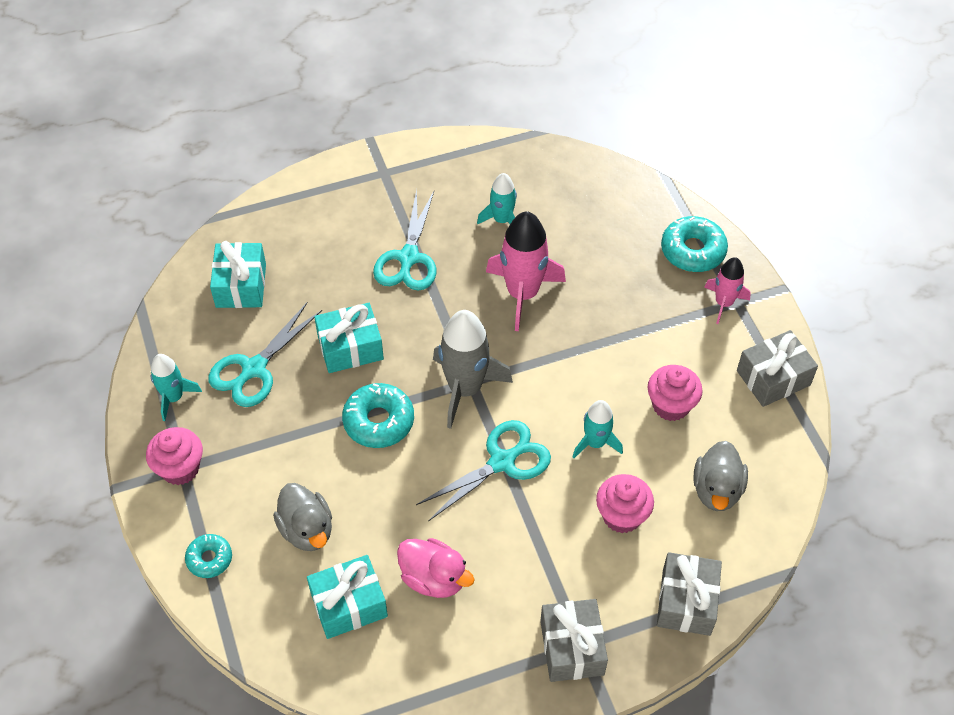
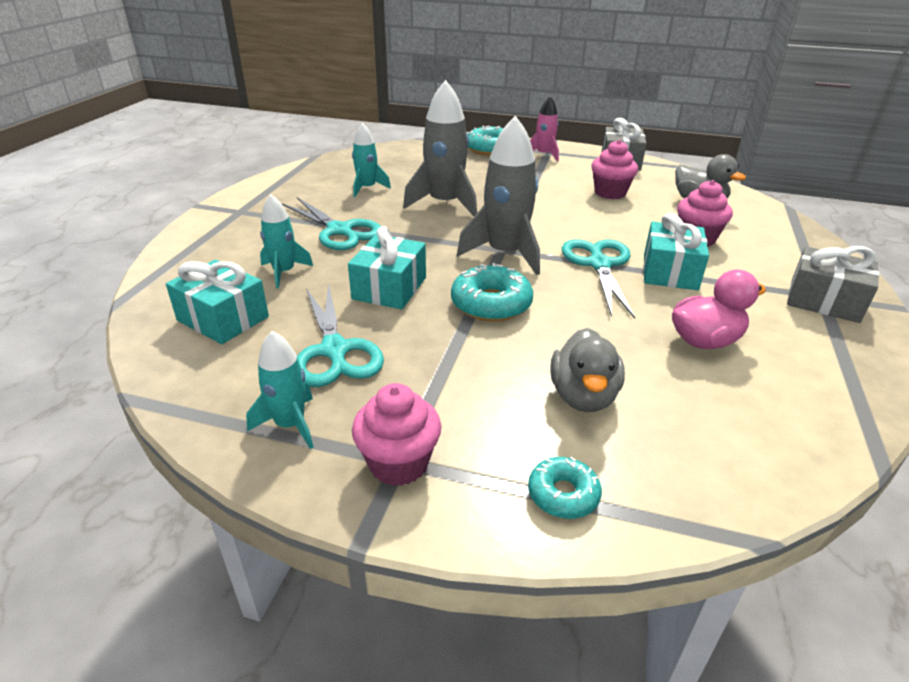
camera: 55 degrees left, 20 degrees down
grey duck [273,483,332,551] -> grey duck turned 90 degrees clockwise [550,328,625,412]
turquoise gift [307,555,388,639] -> turquoise gift moved to [643,213,709,290]
pink rocket [486,211,566,331] -> grey rocket [403,80,477,216]
turquoise rocket [573,400,623,458] -> turquoise rocket moved to [260,194,313,288]
grey gift [657,552,722,636] -> none

